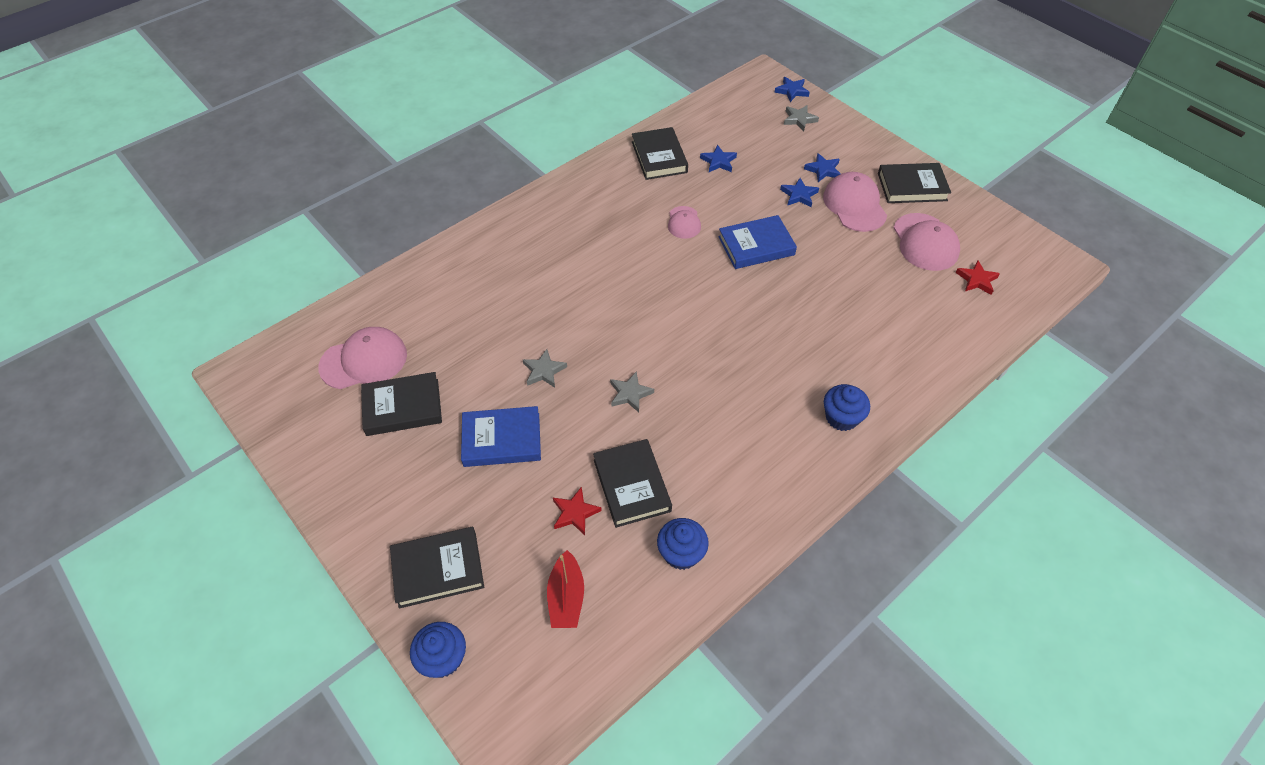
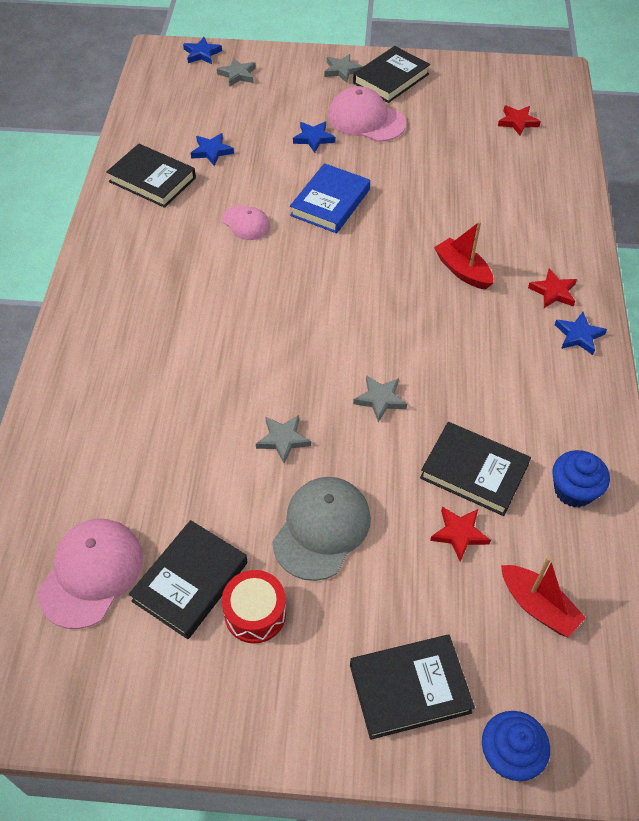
camera: 45 degrees left, 0 degrees up
black book [390,527,484,609] -> black book turned 45 degrees clockwise [350,635,475,740]
blue book [461,406,541,467] -> grey cap [272,477,371,581]
blue star [804,153,841,182] -> blue star moved to [555,312,607,355]
blue cupcake [824,384,870,431] -> red star [528,269,577,308]
pink cap [893,213,960,271] -> none
none -> red drum [222,570,286,643]
none -> grey star [324,54,363,83]
none -> red boat [434,221,493,290]

